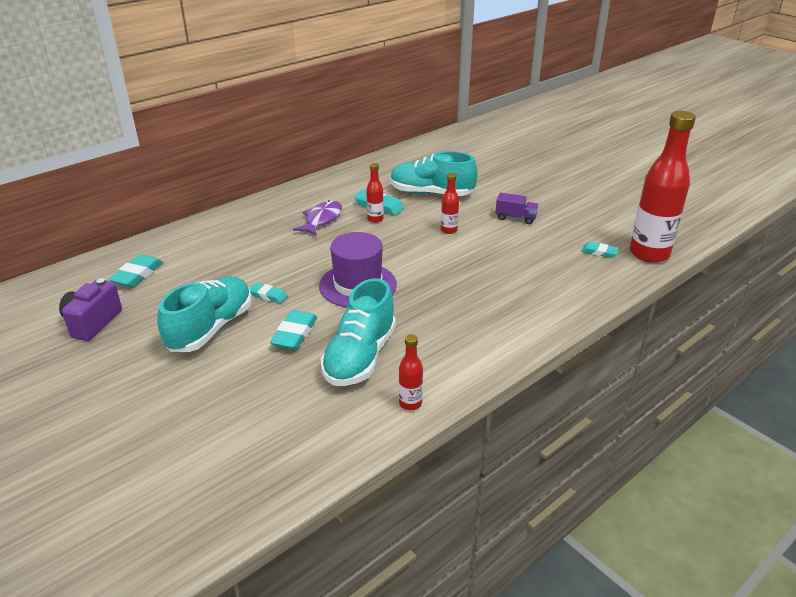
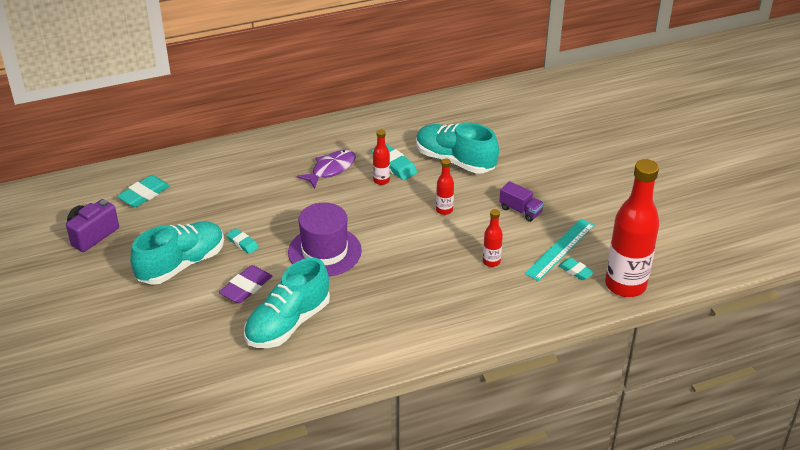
camera: 20 degrees right, 5 degrees up
turquoise eraser [270,310,317,350] -> purple eraser [219,265,272,303]
red bottle [399,334,423,410] -> red bottle moved to [483,209,503,267]
none -> turquoise ruler [525,219,595,281]

